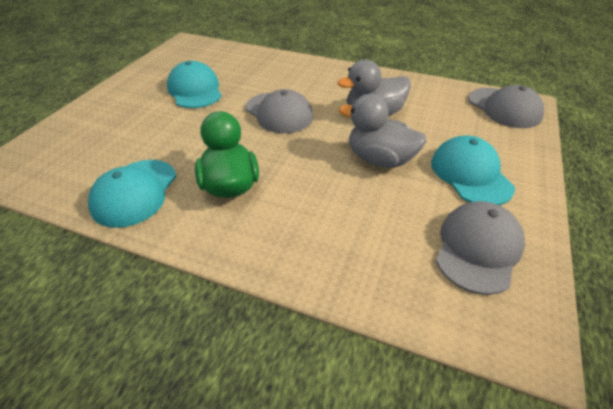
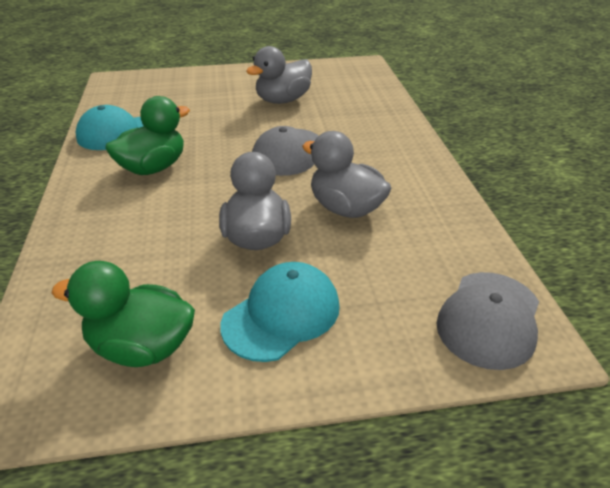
camera: 60 degrees right, 5 degrees down
turquoise cap [167,61,222,108] -> grey duck [246,46,312,104]
grey cap [436,201,525,295] -> green duck [52,261,195,367]

